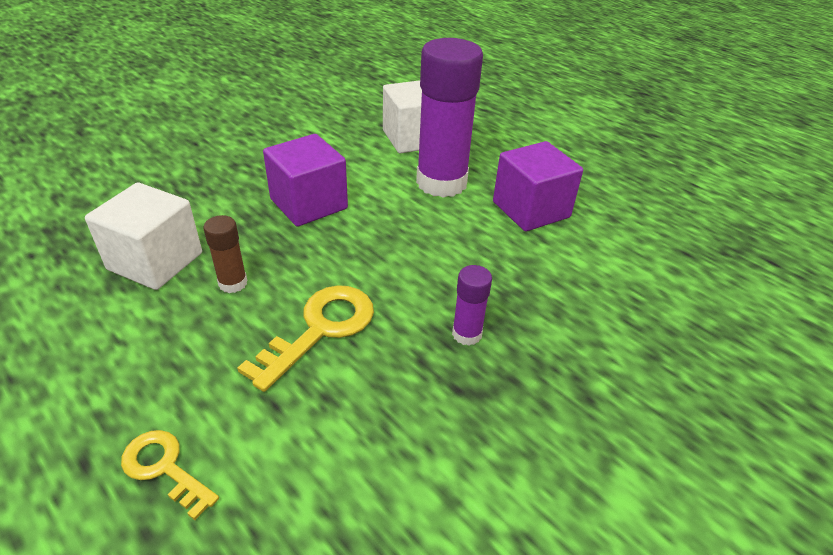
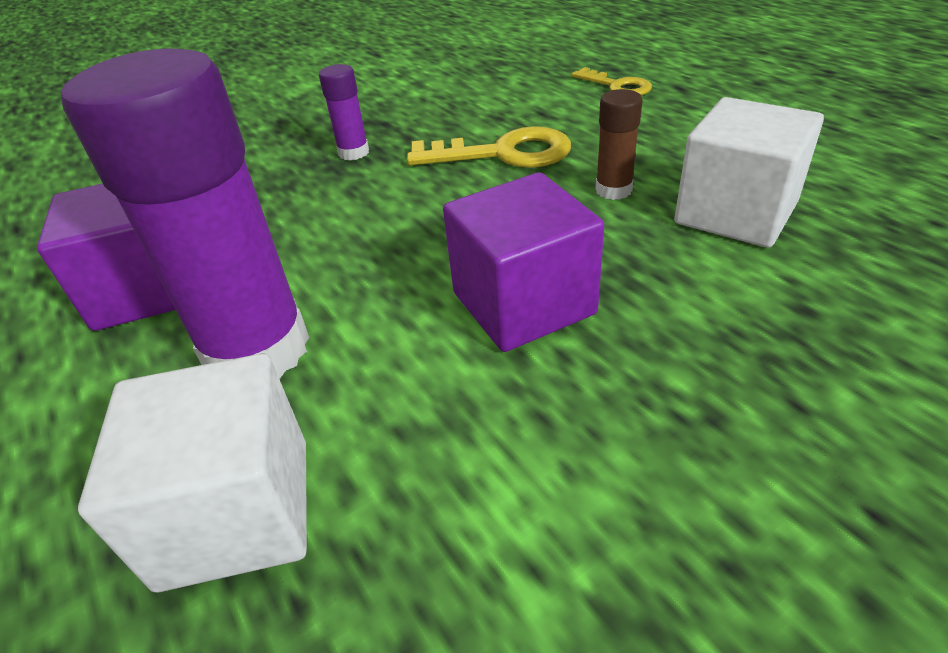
camera: 165 degrees left, 0 degrees up
yellow key [237,285,374,392] -> yellow key turned 135 degrees counterclockwise [407,126,571,168]

